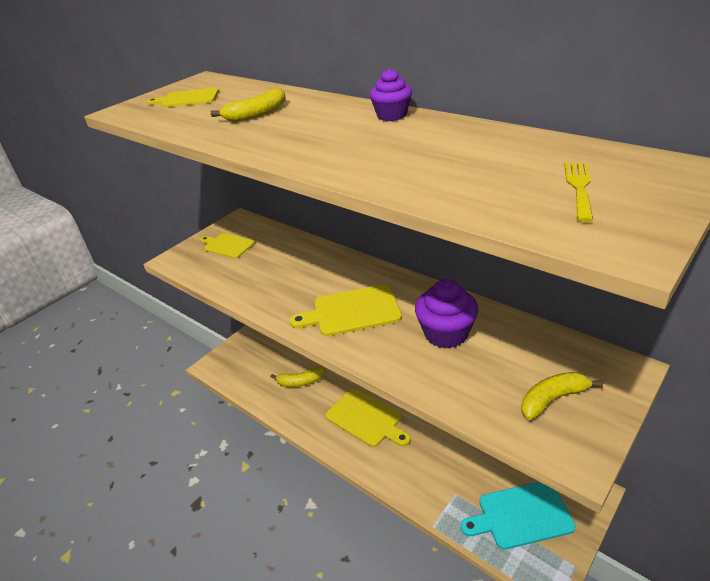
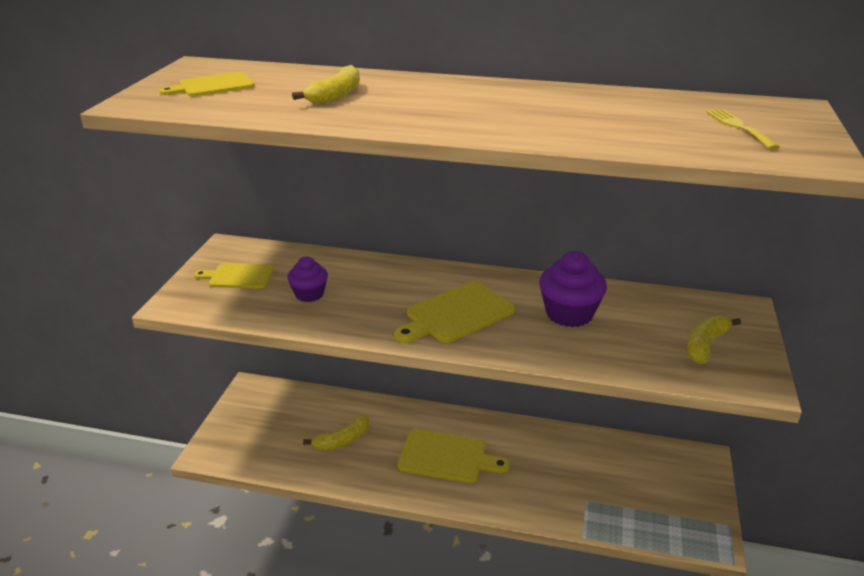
camera: 30 degrees left, 5 degrees down
purple cupcake [370,69,412,121] -> purple cupcake moved to [287,257,328,302]
turquoise cutting board [461,482,576,550] -> none

